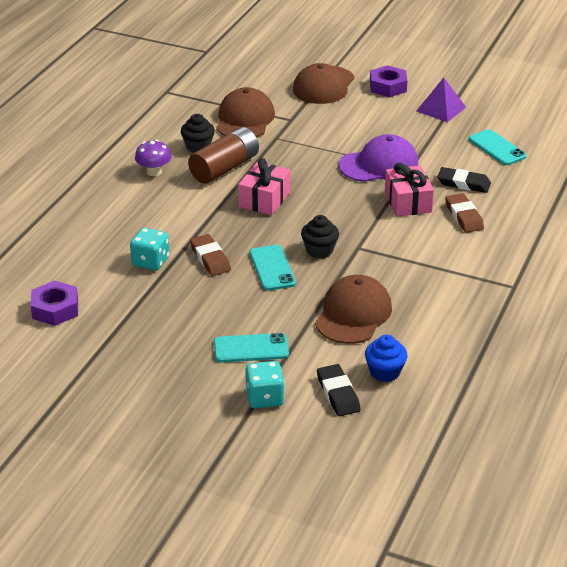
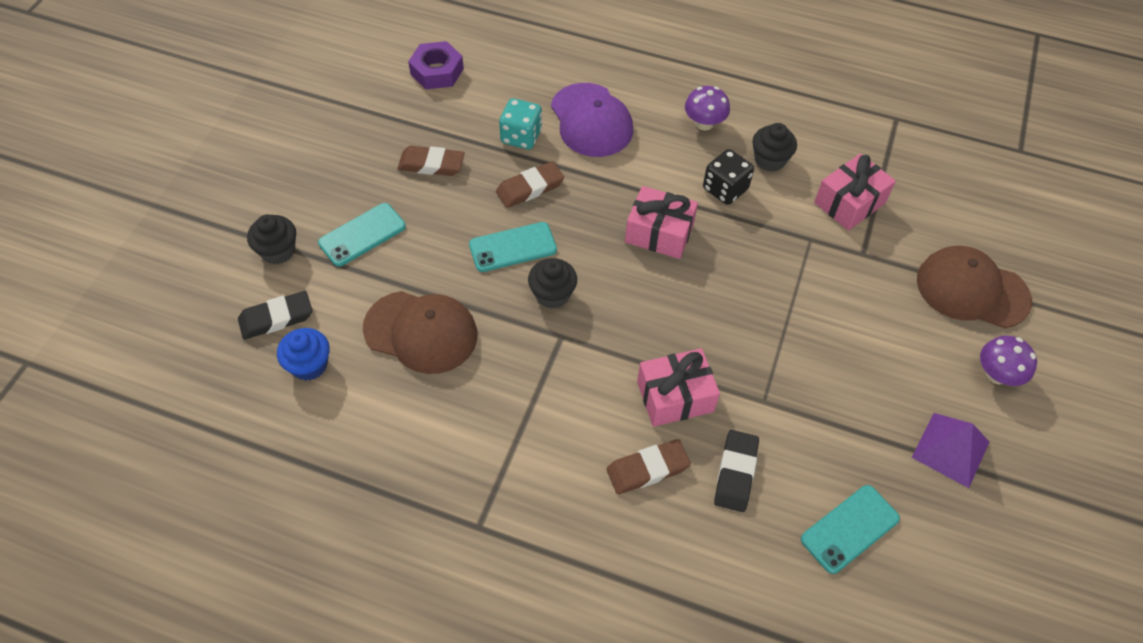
camera: 85 degrees right, 20 degrees up
brown battery [188,127,259,184] -> black dice [703,149,754,205]
turquoise phone [214,333,289,362] -> turquoise phone turned 60 degrees clockwise [318,203,406,267]
brown cap [217,87,275,137] -> pink gift [814,154,896,231]
turquoise dice [245,361,284,408] -> black cupcake [247,214,296,264]
purple cap [339,134,418,182] -> purple cap moved to [551,83,633,157]
purple nut [370,65,407,97] -> purple mushroom [980,336,1037,386]
none -> brown eraser [397,146,465,176]

